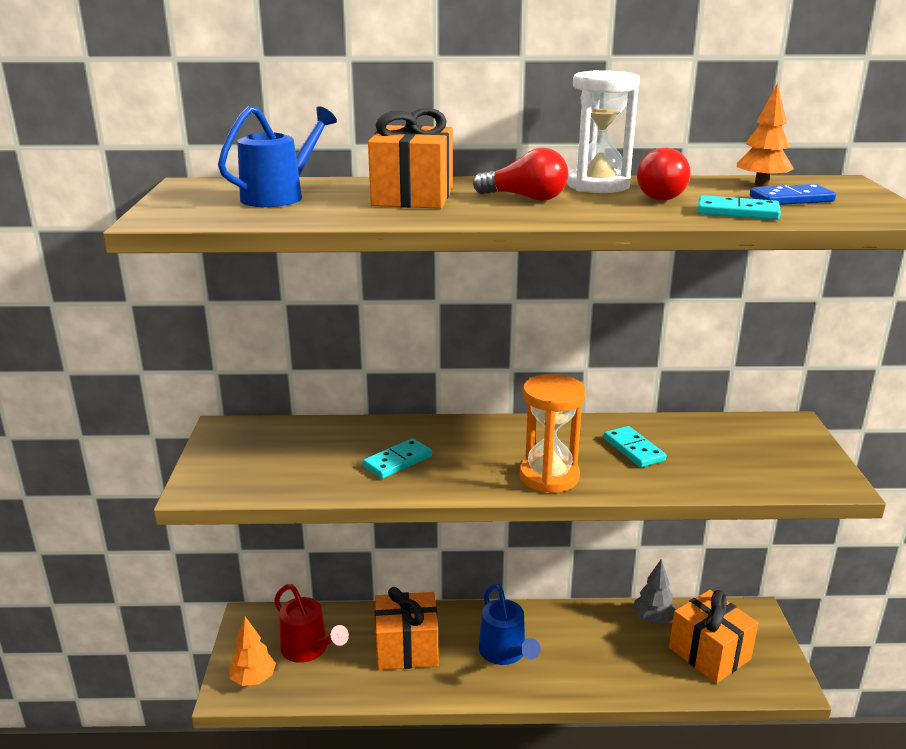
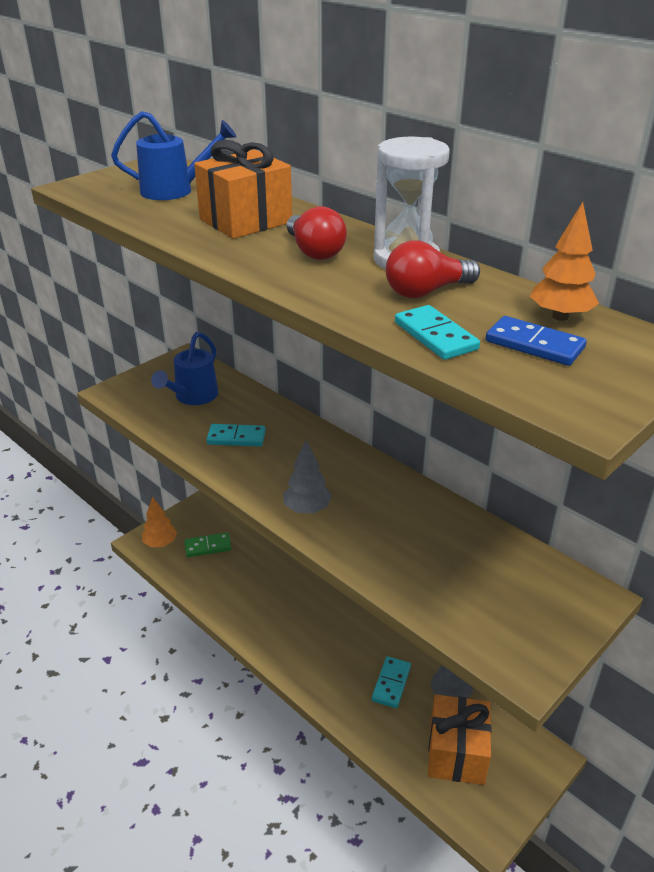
camera: 45 degrees right, 10 degrees up
red watering can [274,584,349,663] -> green domino [184,532,231,557]
orange gift [375,587,439,670] -> none
blue watering can [479,583,541,665] -> blue watering can moved to [151,332,218,405]
orange hourglass [520,374,586,493] -> grey tree [283,440,332,513]
turquoise domino [604,426,666,467] -> turquoise domino moved to [372,656,411,708]

